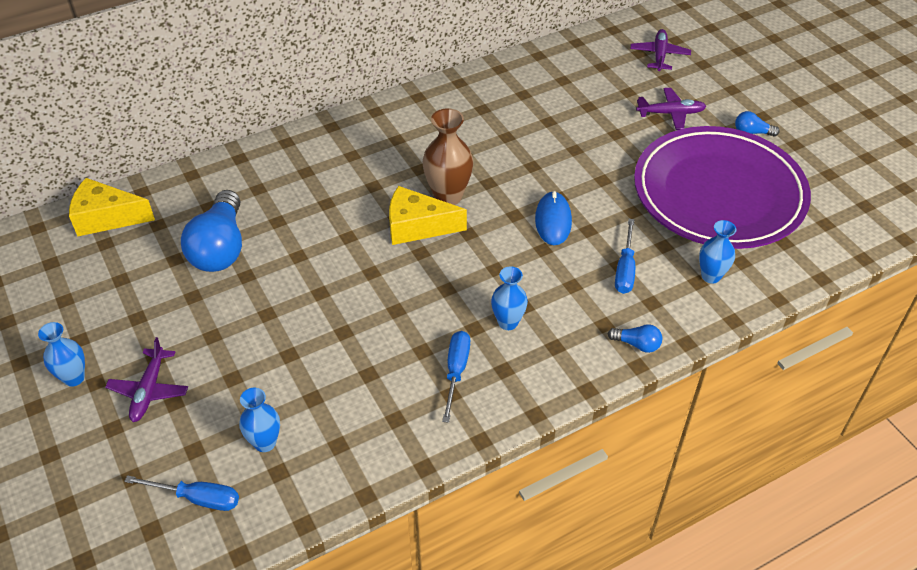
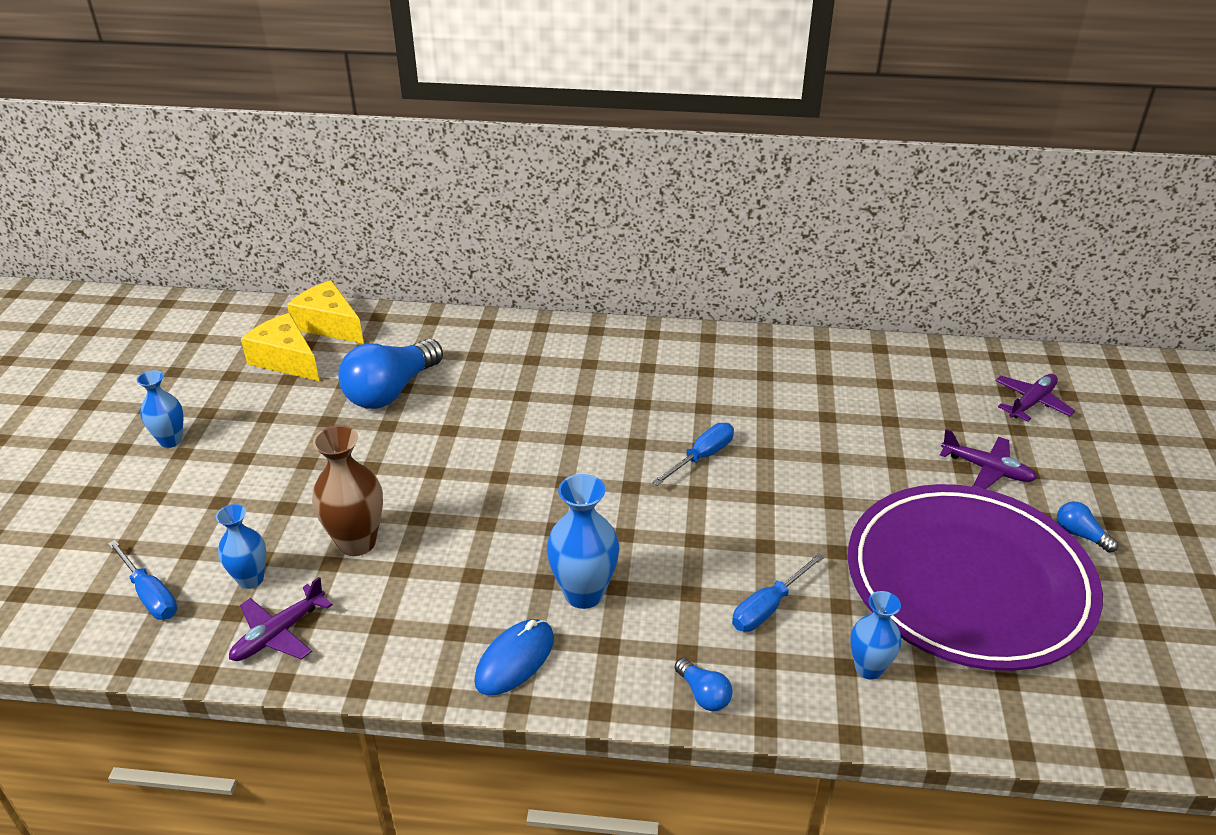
camera: 35 degrees right, 10 degrees down
purple plane [105,337,188,422] -> purple plane moved to [229,577,333,661]
yellow cheese [389,186,467,245] -> yellow cheese moved to [241,313,319,381]
brown vase [423,108,473,205] -> brown vase moved to [312,425,383,556]
blue screwdriver [442,331,470,423] -> blue screwdriver moved to [652,423,734,486]
blue vase [491,266,528,330] -> blue vase [547,474,619,609], size x1.54
blue mouse [535,191,572,245] -> blue mouse moved to [474,619,554,695]

